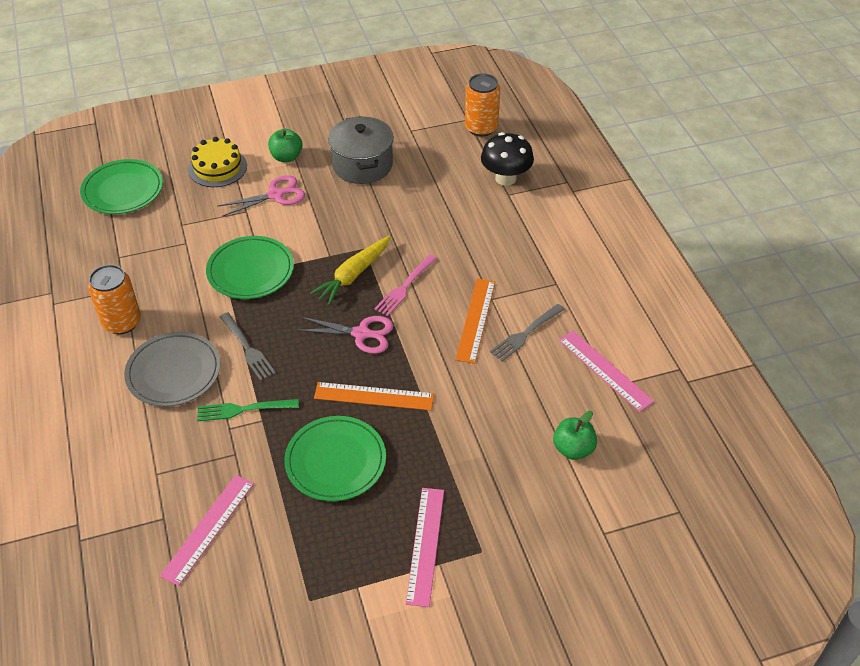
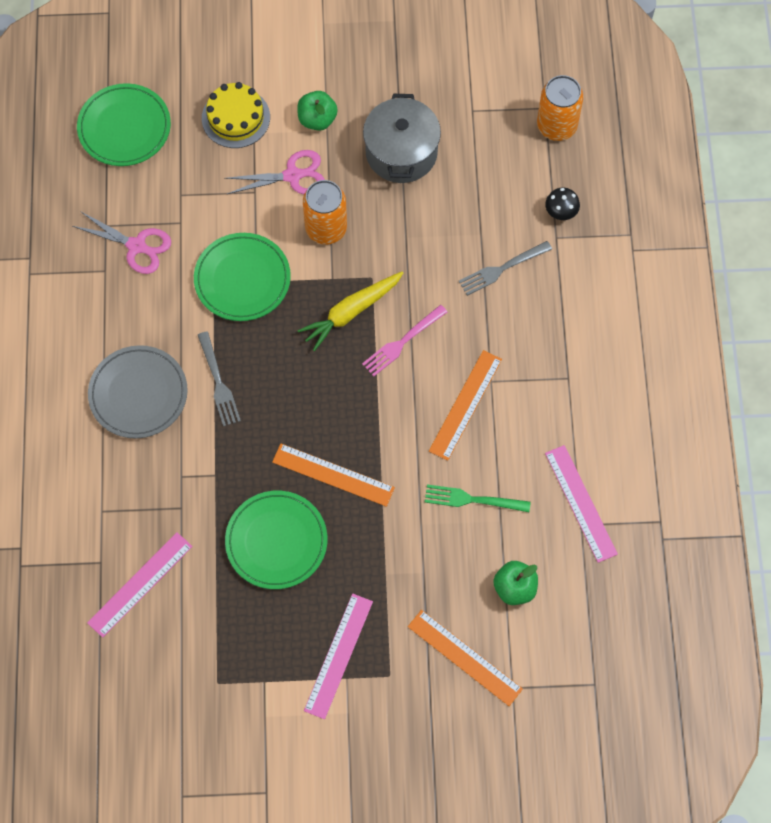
camera: 15 degrees right, 20 degrees up
orange can [88,264,141,334] -> orange can moved to [303,180,347,244]
green fork [197,399,299,421] -> green fork moved to [425,485,531,512]
pink scissors [296,316,394,354] -> pink scissors moved to [73,211,171,274]
black mushroom [481,132,534,186] -> black mushroom [545,188,580,220], size x0.55
grey fork [490,304,565,361] -> grey fork moved to [459,241,552,296]
none -> orange ruler [408,610,523,706]

